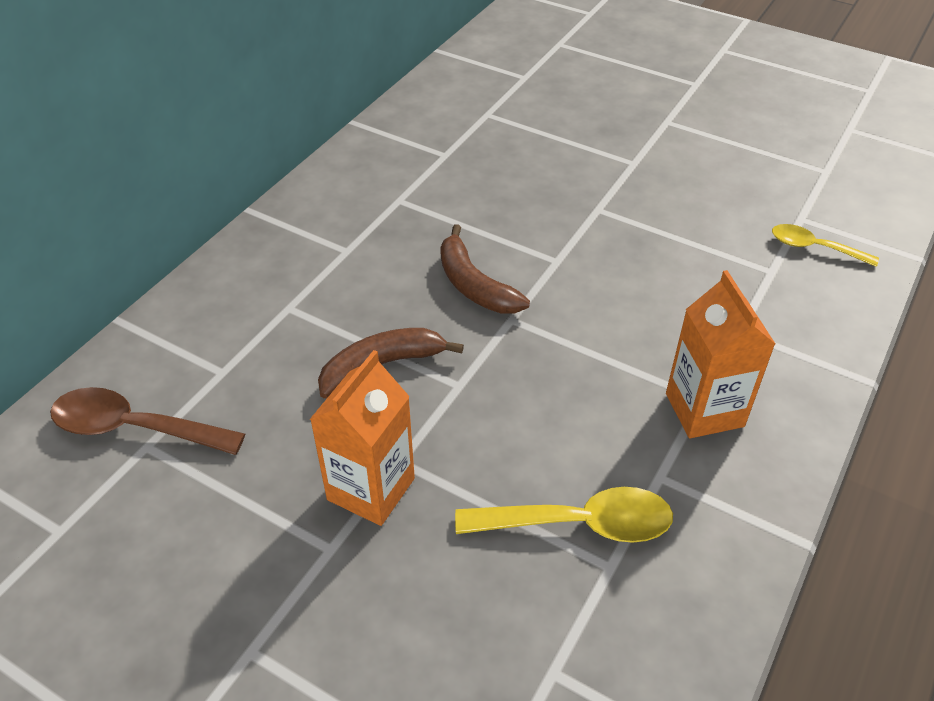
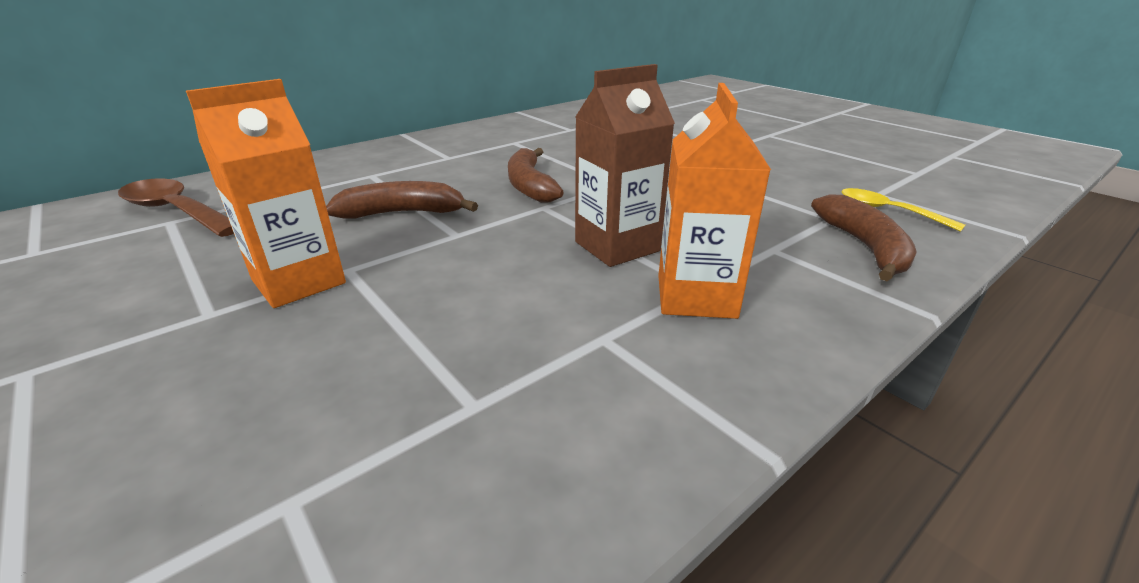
camera: 20 degrees right, 15 degrees down
yellow spoon [455,487,673,543] -> none
none -> brown carton [575,64,675,267]
none -> brown banana [811,195,917,281]

